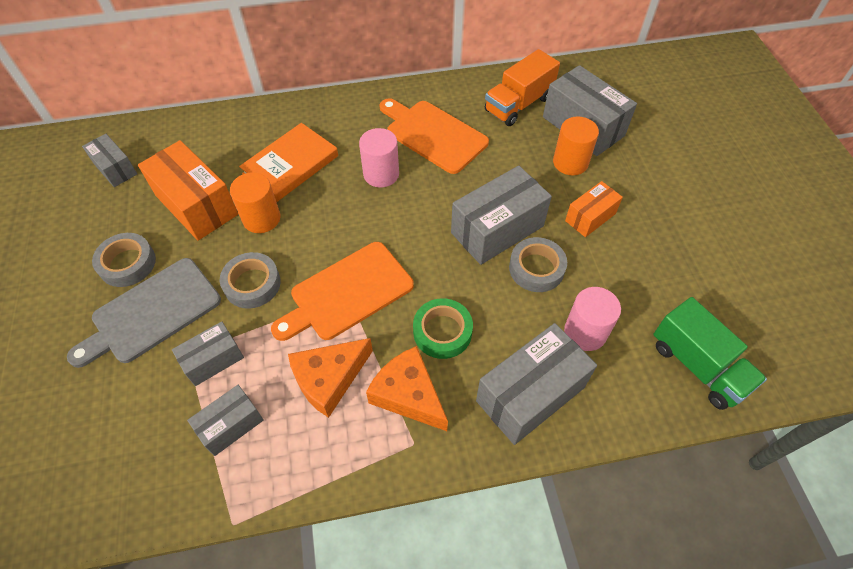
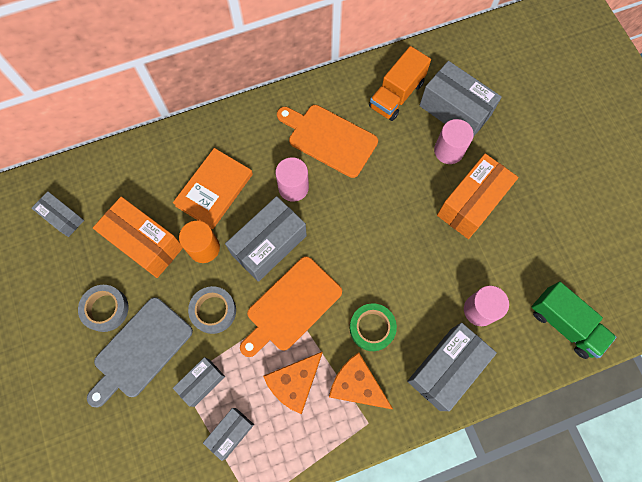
camera: 10 degrees left, 15 degrees up
grey box [451,166,552,265] -> grey box moved to [225,196,307,282]
grey tape [509,237,567,292] -> none
orange cylinder [553,116,599,175] -> pink cylinder [434,119,474,164]
orange box [565,181,623,237] -> orange box [437,154,519,239], size x1.75

